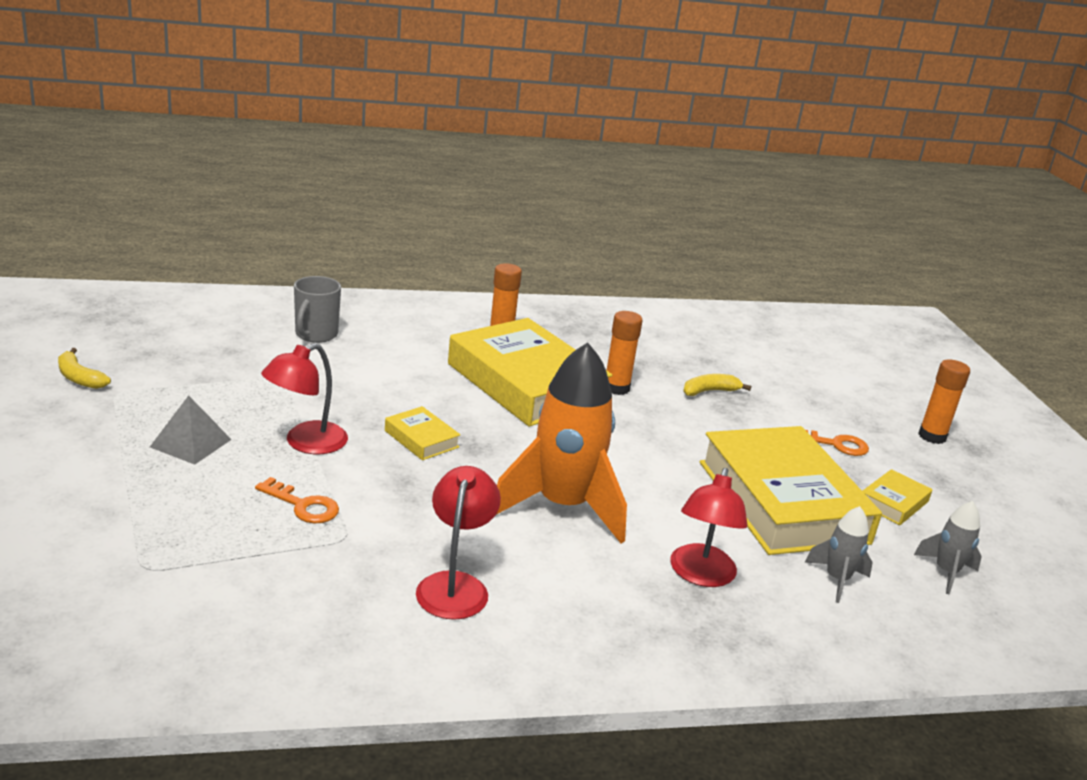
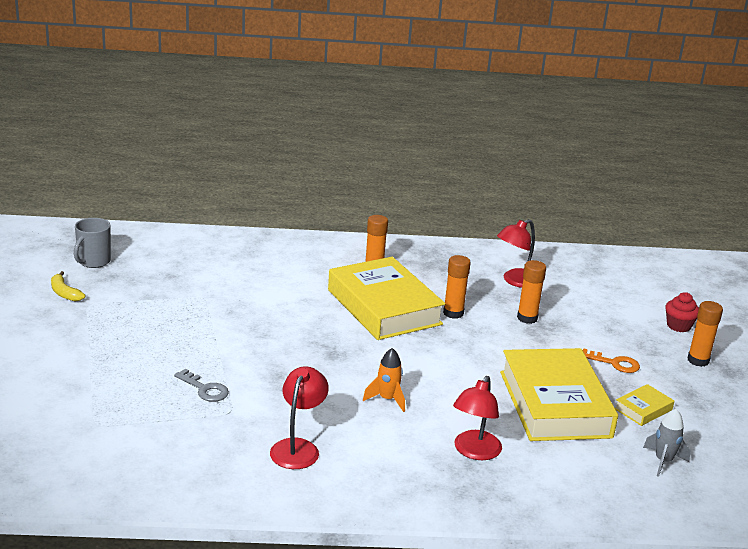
camera: 10 degrees right, 0 degrees up
grey pyramid [150,395,232,465] -> none
orange key [255,477,339,524] -> grey key [174,369,229,402]
red lamp [261,343,348,454] -> red lamp moved to [497,219,535,288]
grey mug [294,276,341,343] -> grey mug moved to [74,218,111,268]
yellow book [385,406,461,460] -> none
orange rocket [496,342,627,544] -> orange rocket [363,348,405,412], size x0.46
yellow banana [683,374,751,396] -> orange glue stick [517,260,546,324]
grey rocket [805,506,873,603] -> none
none -> red cupcake [665,292,699,332]

